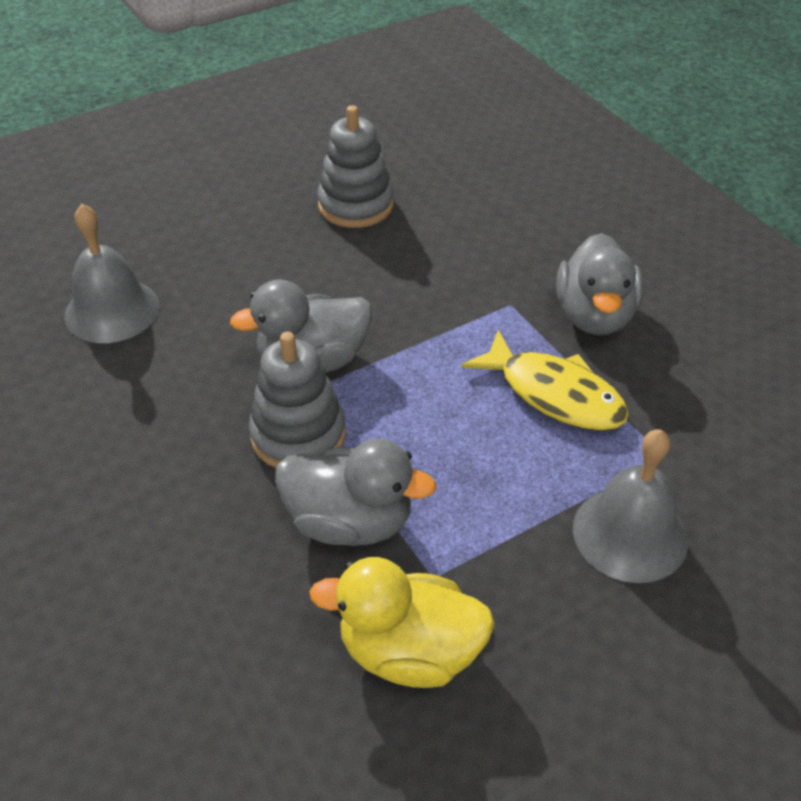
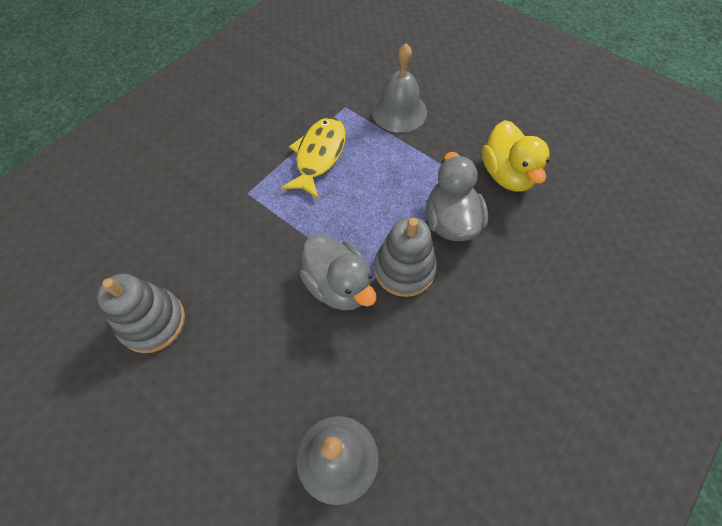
camera: 110 degrees left, 15 degrees up
grey duck [556,233,643,335] -> none

